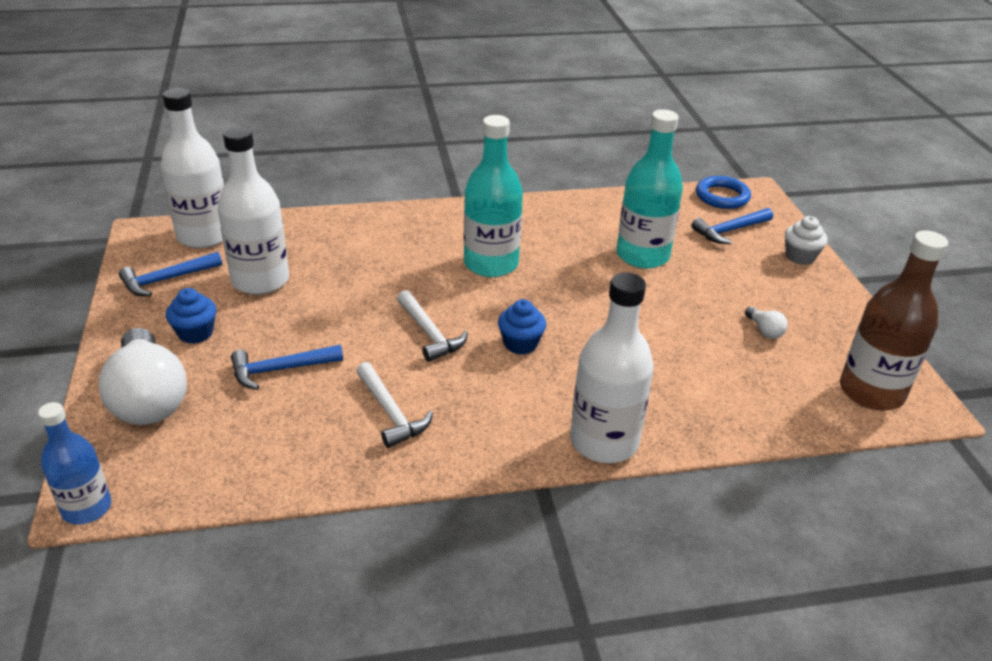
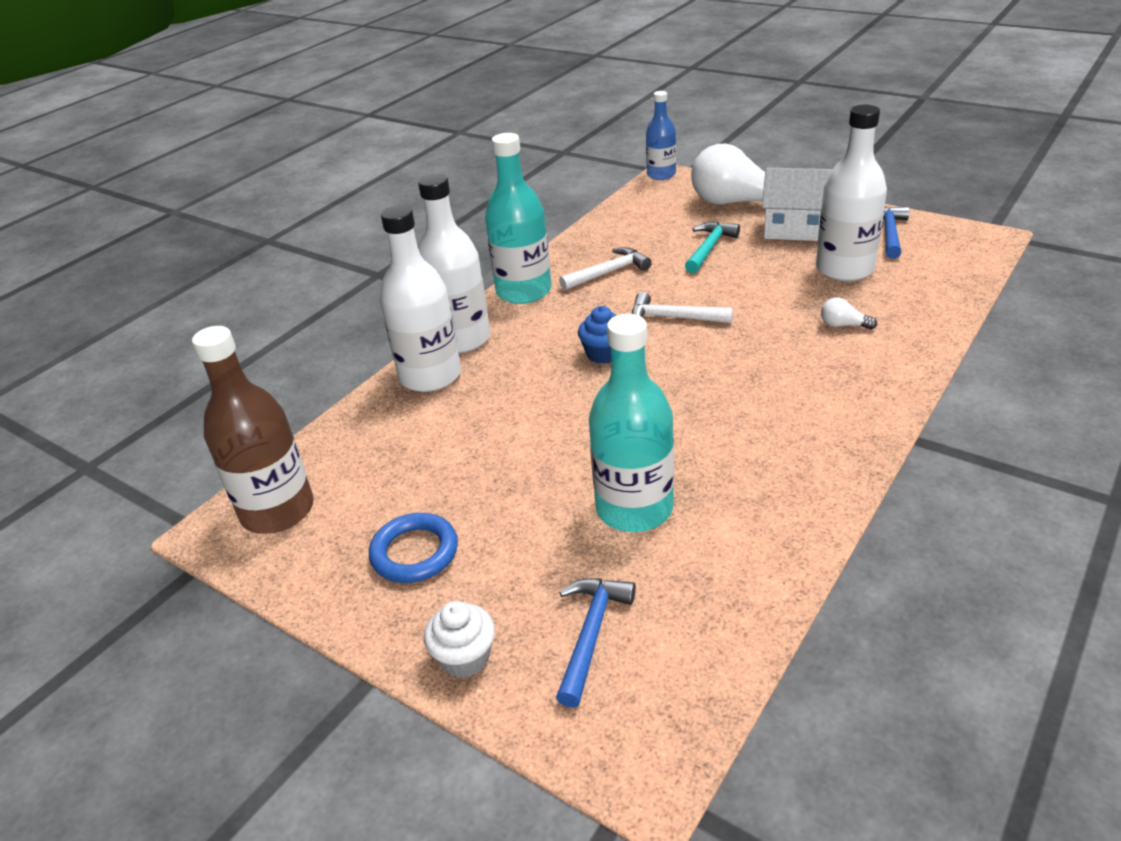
camera: 140 degrees right, 0 degrees up
white bottle [160,88,224,248] -> white bottle moved to [380,205,461,392]
blue cupcake [166,288,216,344] -> white house [762,168,833,241]
blue hammer [231,345,343,390] -> turquoise hammer [685,222,740,273]
white hammer [356,362,433,448] -> white hammer turned 135 degrees clockwise [559,247,652,290]
turquoise bottle [464,115,523,277] -> turquoise bottle moved to [485,133,551,304]
blue ring [696,176,751,209] -> blue ring moved to [369,513,458,583]
white light bulb [745,306,788,339] -> white light bulb moved to [821,297,877,329]

